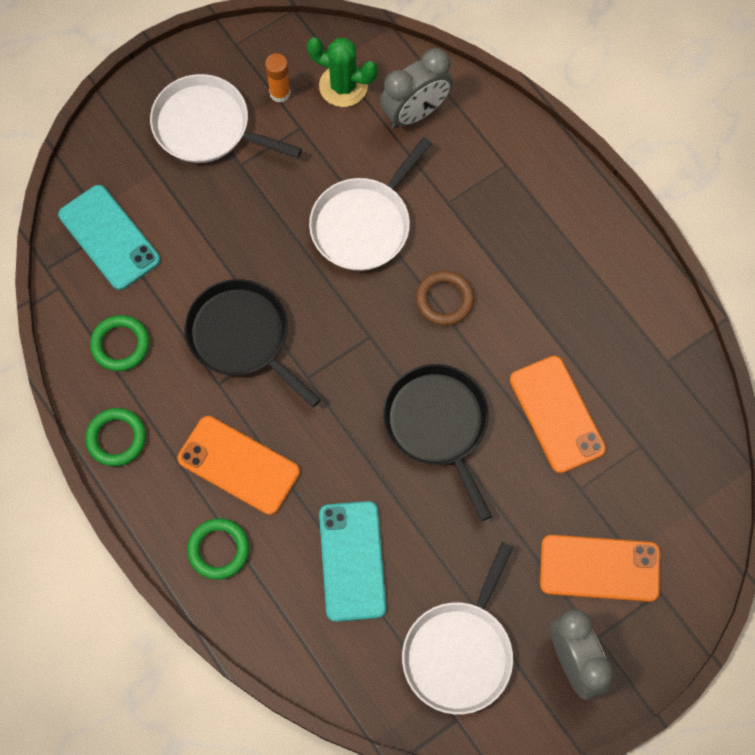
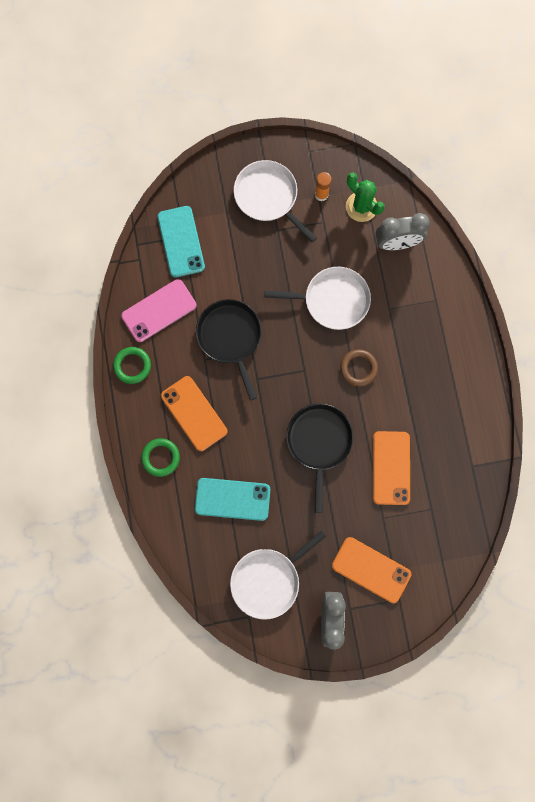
camera: 25 degrees right, 10 degrees up
green ring [90,315,149,371] -> pink phone [121,279,197,342]
white pan [309,137,432,271] -> white pan turned 150 degrees counterclockwise [265,267,371,330]
turquoise phone [319,501,386,622] -> turquoise phone turned 75 degrees clockwise [195,478,270,521]

